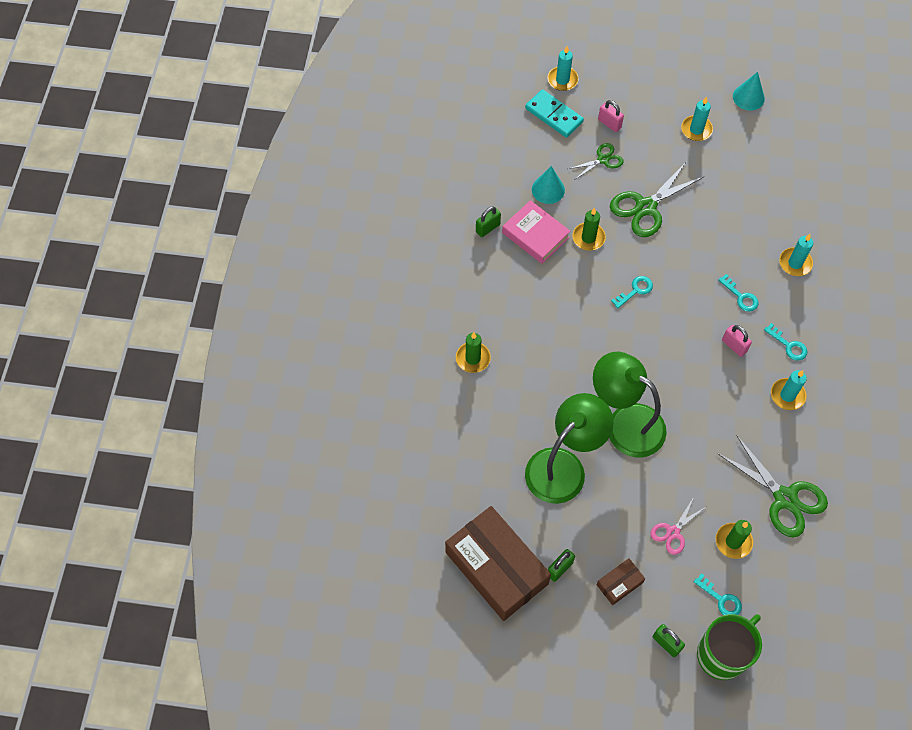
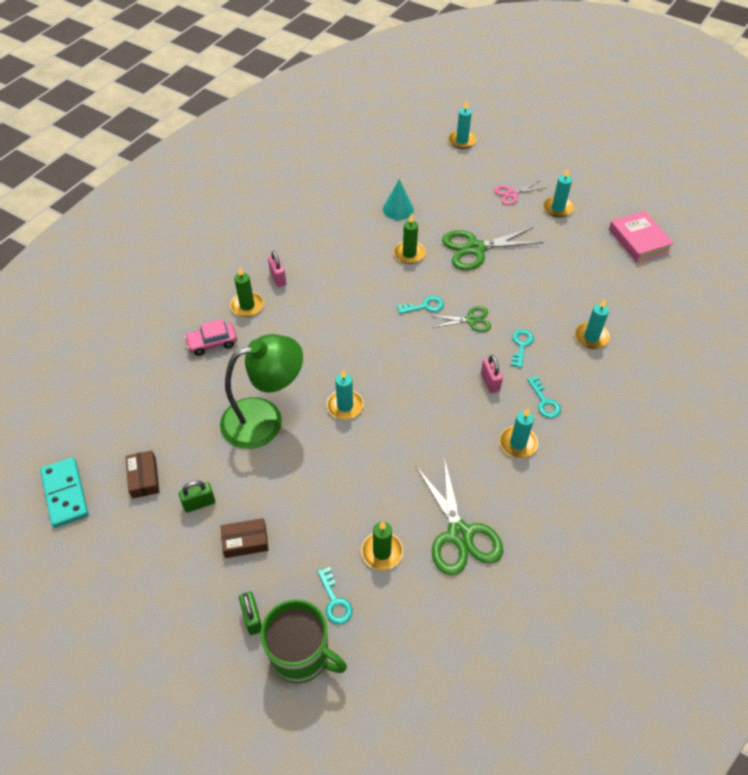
camera: 25 degrees right, 10 degrees down
brown box [445,506,551,621] -> brown box [125,450,160,499], size x0.43
green padlock [476,206,501,237] -> none
pink book [502,200,571,264] -> pink book moved to [609,211,674,263]
turquoise domino [525,90,584,138] -> turquoise domino moved to [40,457,88,528]
green scissors [568,143,624,179] -> green scissors moved to [432,306,491,332]
green lamp [593,352,667,457] -> turquoise candle [327,369,364,419]
pink padlock [598,100,624,132] -> pink padlock moved to [268,251,286,287]
pink scissors [651,497,707,555] -> pink scissors moved to [494,181,546,205]
green mug [697,614,762,680] -> green mug turned 45 degrees clockwise [261,599,347,684]
turquoise key [718,274,759,312] -> turquoise key turned 150 degrees counterclockwise [511,329,534,368]
turquoise cone [733,72,765,110] -> none
none -> pink car [184,319,237,356]

